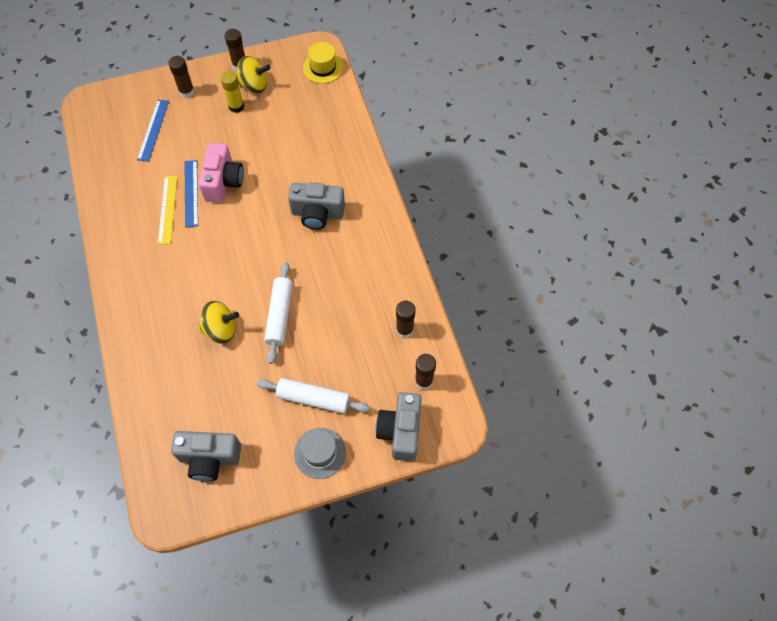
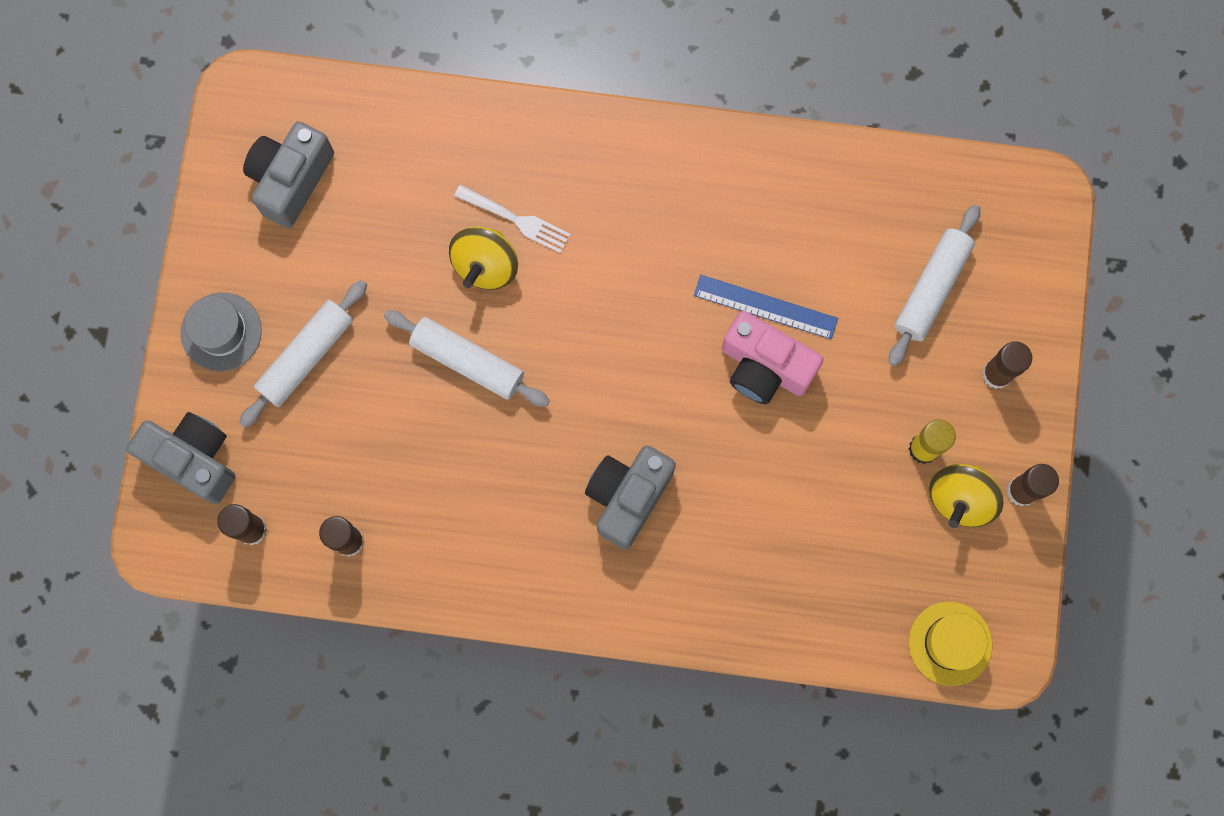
camera: 115 degrees right, 15 degrees up
blue ruler [137,100,169,162] -> white rolling pin [889,204,980,366]
yellow ruler [158,176,178,244] -> none
none -> white fork [454,185,571,254]

